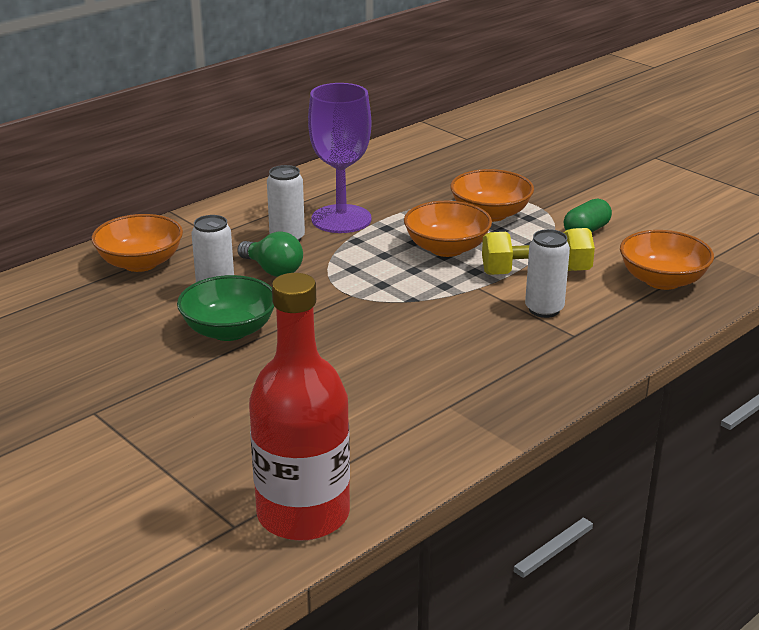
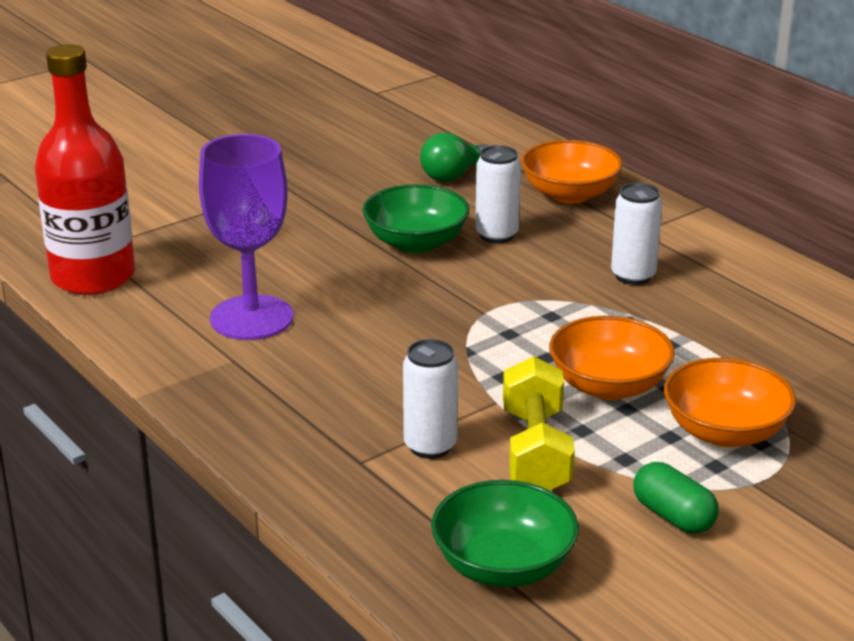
camera: 95 degrees right, 0 degrees up
green light bulb [237,232,303,277] -> green light bulb moved to [420,132,488,182]
purple goblet [308,83,372,233] -> purple goblet moved to [199,134,294,340]
orange bowl [620,230,714,290] -> green bowl [431,480,579,587]

